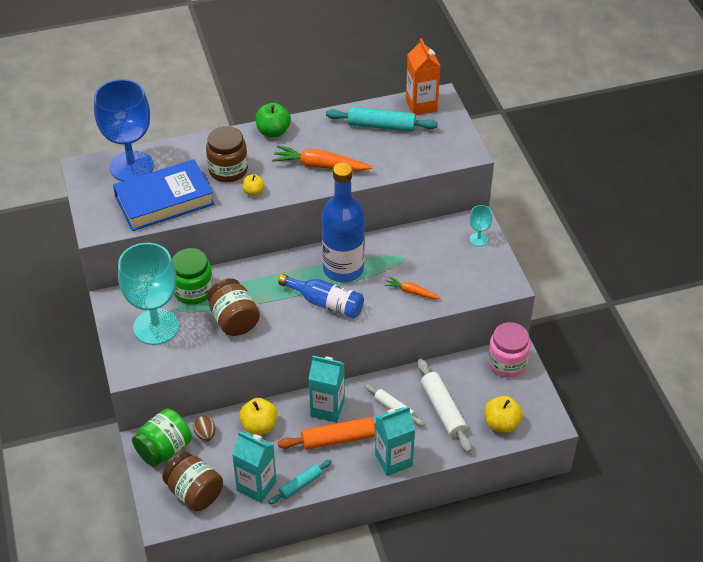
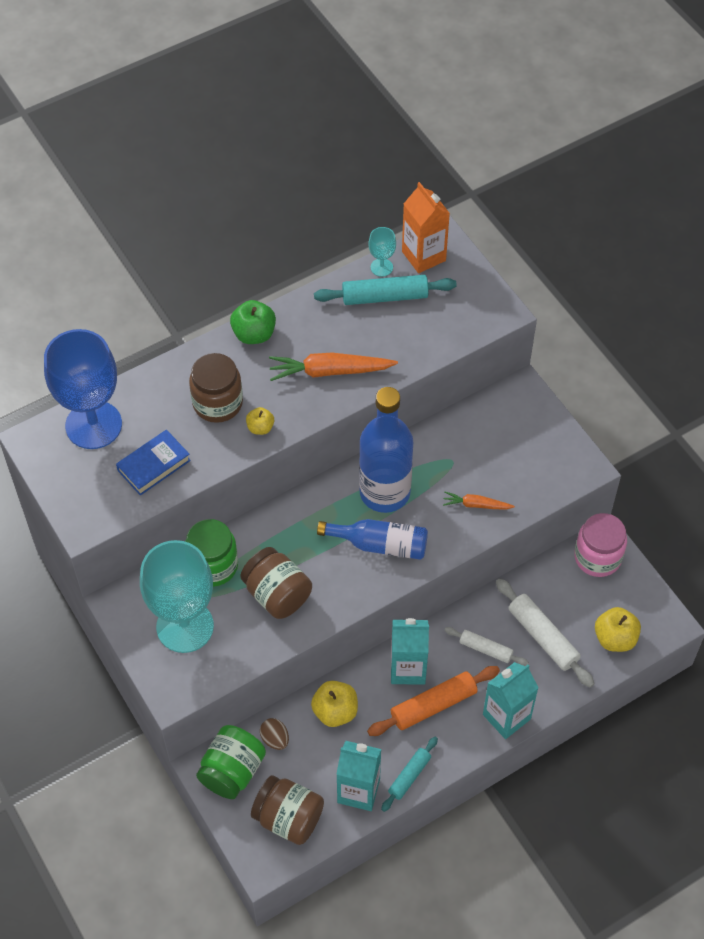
camera: 15 degrees left, 10 degrees up
blue book [113,159,214,231] -> blue book [116,430,191,496], size x0.57
turquoise goblet [470,205,492,246] -> turquoise goblet moved to [368,227,396,277]

